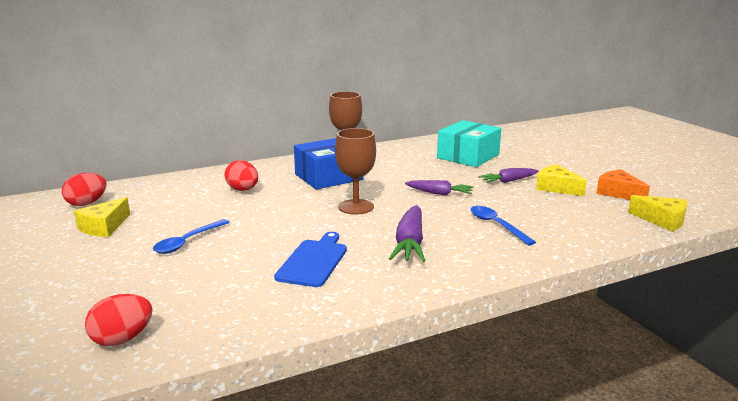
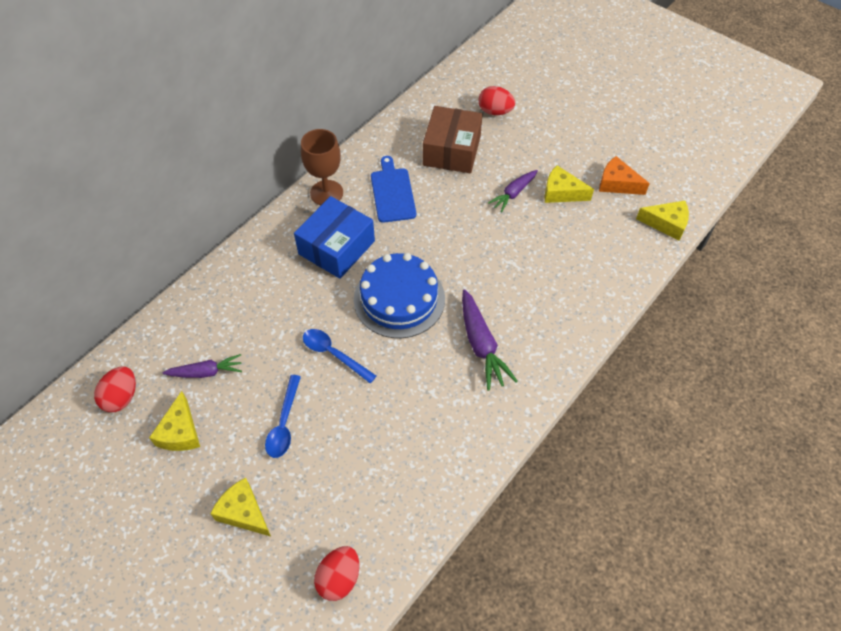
camera: 25 degrees left, 35 degrees up
red egg [224,160,258,191] -> red egg moved to [478,86,515,115]
blue cutting board [274,232,347,287] -> blue cutting board moved to [371,156,416,223]
brown goblet [335,128,376,215] -> blue cake [354,253,445,338]
purple carrot [405,180,474,195] -> purple carrot moved to [163,354,242,378]
turquoise box [437,120,501,167] -> brown box [423,106,483,173]
blue spoon [471,206,536,245] -> blue spoon moved to [303,329,376,383]
none -> yellow cheese [210,478,271,537]

